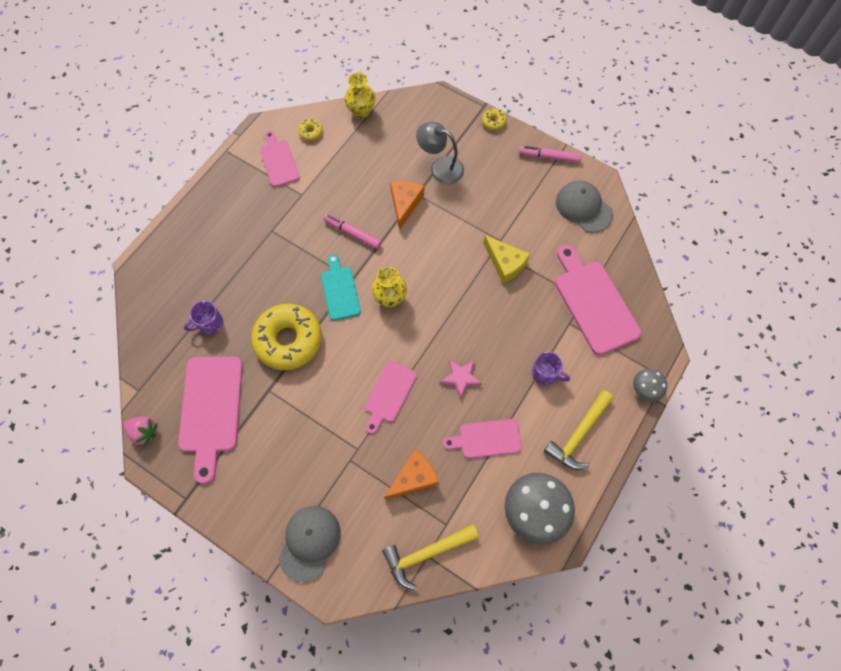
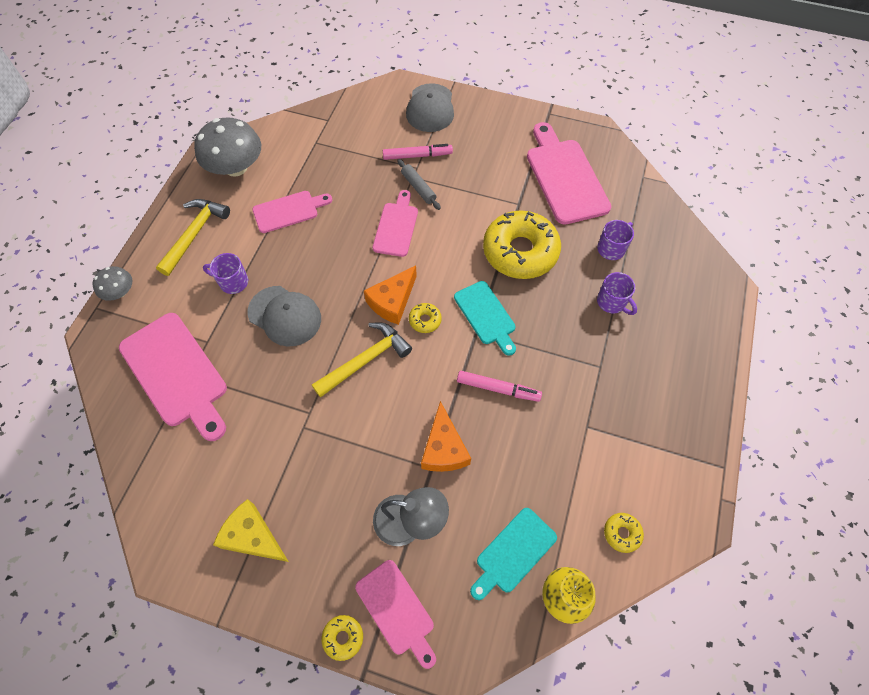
camera: 165 degrees right, 5 degrees down
pink strawberry [124,416,158,446] -> none
pink cutting board [260,131,300,187] -> pink cutting board moved to [355,560,436,669]
yellow vase [372,267,407,307] -> yellow donut [409,303,442,333]
yellow hammer [382,524,479,590] -> yellow hammer moved to [312,323,412,398]
orange cheese [384,449,439,500] -> orange cheese moved to [364,265,417,325]
pink star [440,359,482,399] -> none
yellow cheese [483,235,530,283] -> yellow cheese moved to [213,499,289,562]
pink marker [519,146,582,162] -> pink marker moved to [383,144,453,160]
grey cap [556,180,613,233] -> grey cap moved to [247,286,321,347]
none -> grey rolling pin [397,159,441,210]
none -> turquoise cutting board [470,508,557,600]
none -> purple mug [597,272,637,315]

